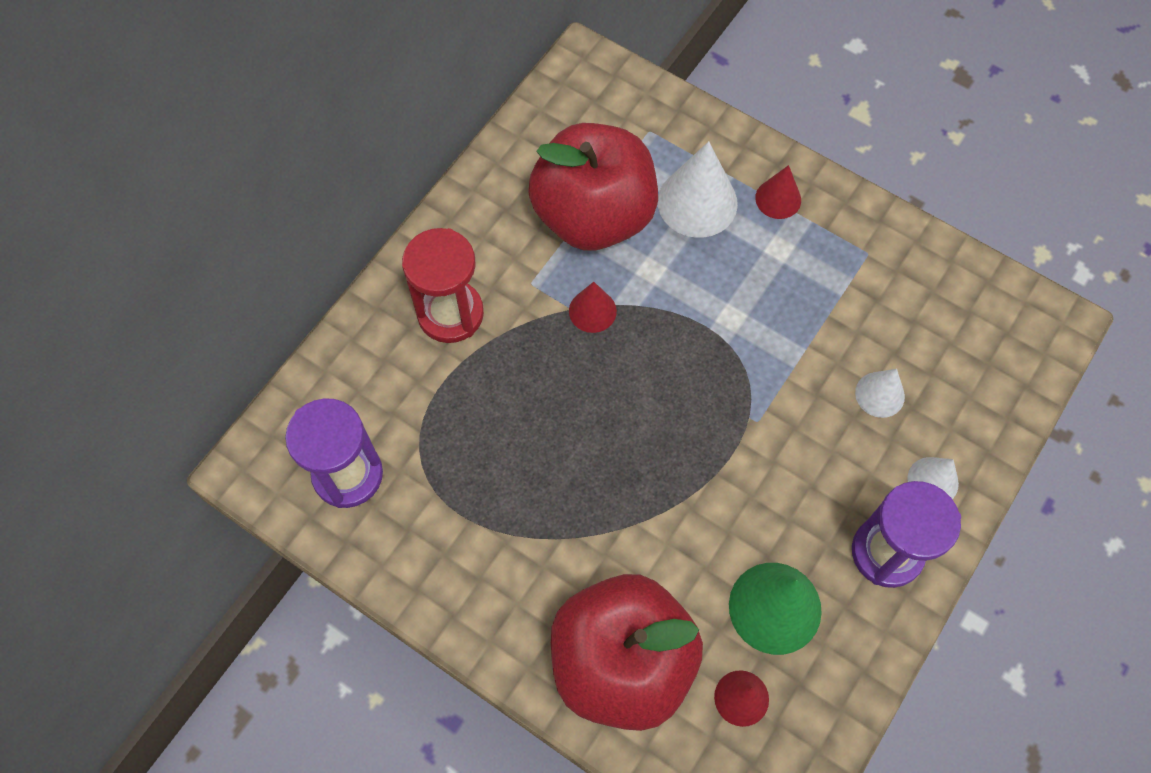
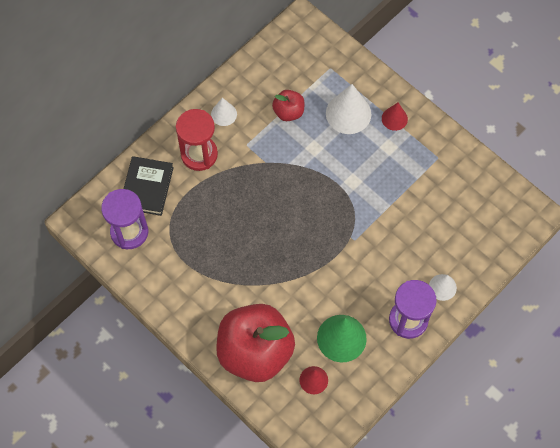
camera: 10 degrees right, 0 degrees up
red apple [528,123,658,250] -> red apple [272,90,304,121], size x0.46
red cone [569,282,617,333] -> none
white cone [855,369,905,418] -> white cone moved to [211,98,237,126]
none -> black book [124,156,174,216]

